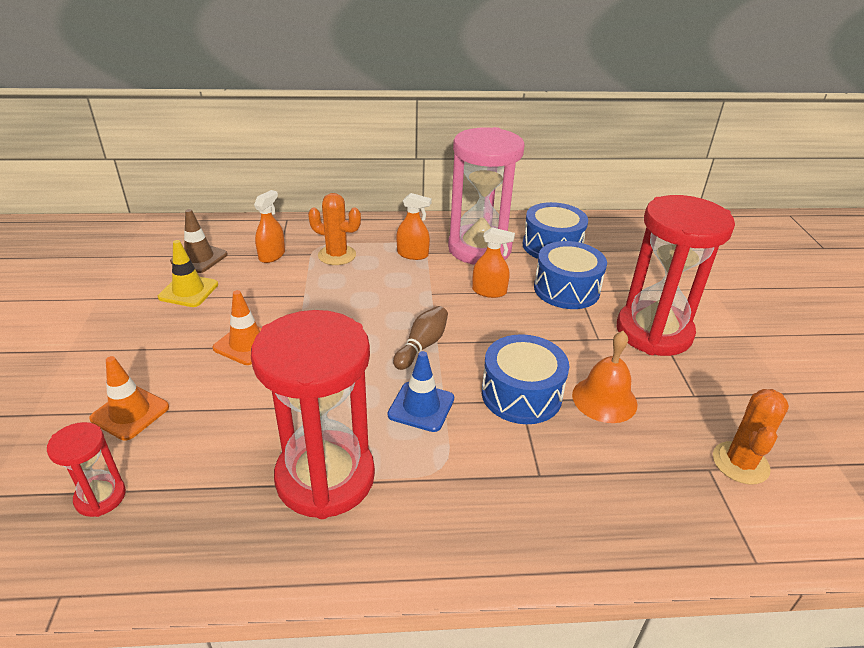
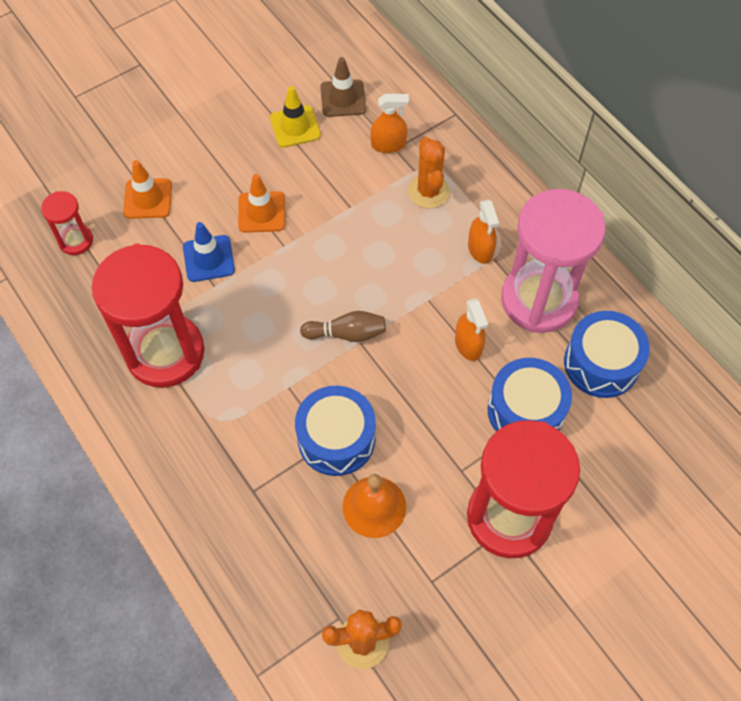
camera: 60 degrees right, 25 degrees up
blue traffic cone [388,351,454,432] -> blue traffic cone moved to [183,222,235,282]

